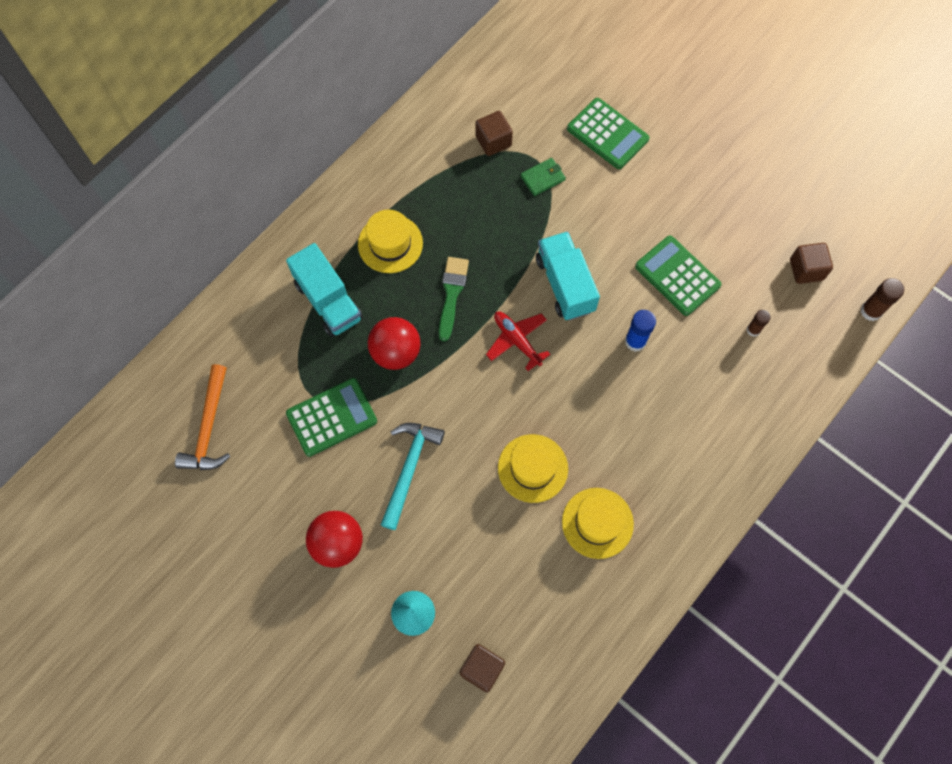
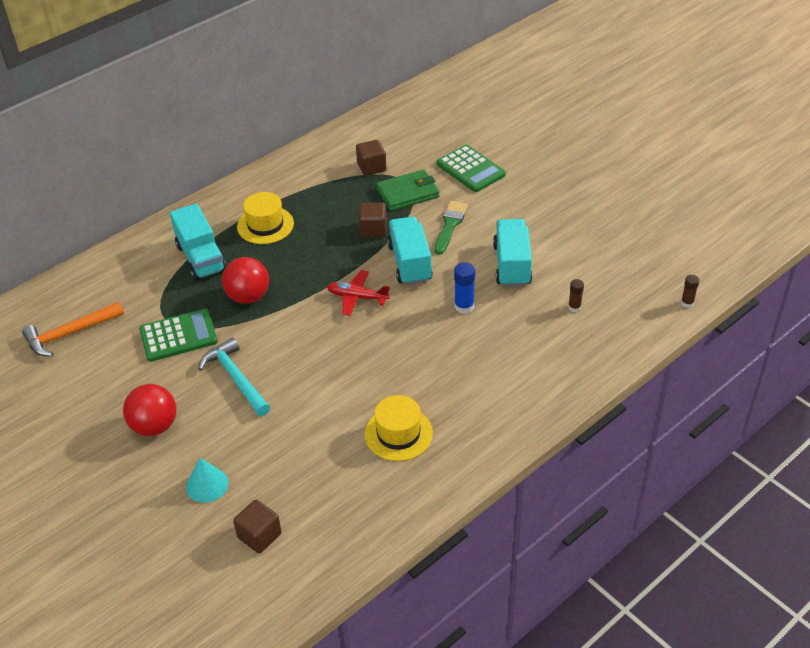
camera: 10 degrees right, 25 degrees down
orange hammer [175,364,231,470] -> orange hammer turned 45 degrees clockwise [22,302,124,356]
turquoise hammer [381,423,445,530] -> turquoise hammer turned 60 degrees counterclockwise [198,337,270,416]
green brush [439,257,469,341] -> green brush moved to [435,201,468,255]
red plane [486,312,550,371] -> red plane turned 45 degrees counterclockwise [327,270,390,316]
yellow hat [498,434,568,503] -> none
green wallet [521,158,566,196] -> green wallet [376,170,440,211], size x1.65
green calculator [635,236,721,316] -> turquoise truck [493,219,532,287]
brown cube [790,243,833,284] -> brown cube moved to [359,202,387,238]
brown glue stick [861,278,904,321] -> brown glue stick [681,275,699,308], size x0.64

